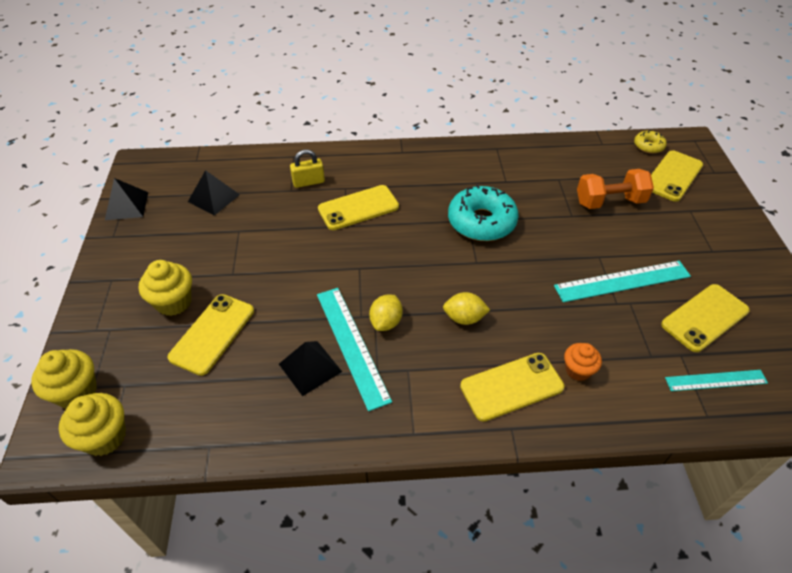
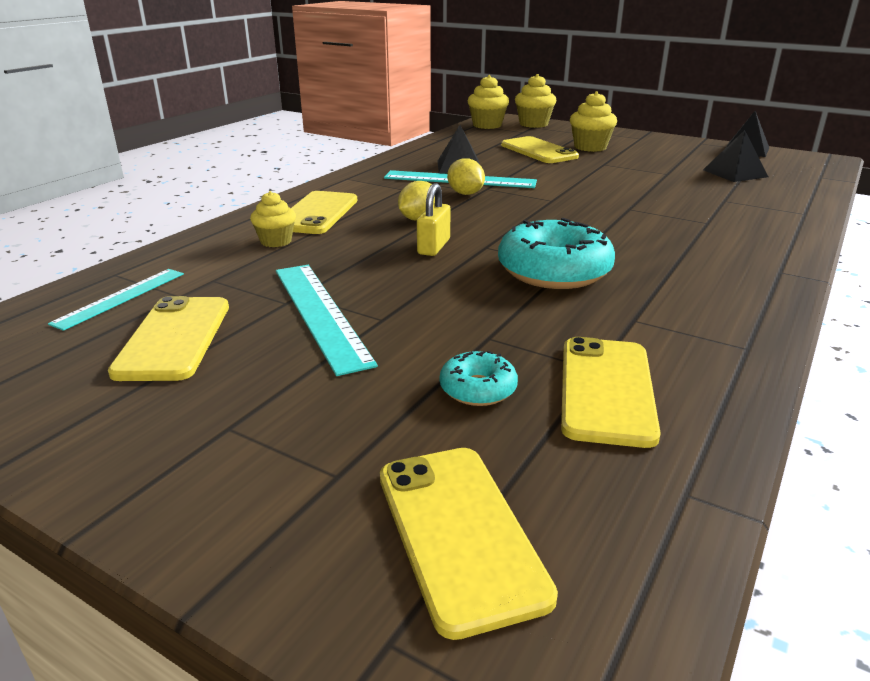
camera: 125 degrees right, 20 degrees down
yellow padlock [290,150,325,188] -> yellow padlock moved to [417,183,451,256]
yellow phone [318,185,399,230] -> yellow phone moved to [561,337,661,448]
turquoise ruler [554,261,691,302] -> turquoise ruler turned 45 degrees counterclockwise [276,265,378,376]
orange cupcake [564,343,602,381] -> yellow cupcake [250,191,296,247]
orange dumbbell [577,169,654,209] -> turquoise donut [440,351,518,406]
yellow donut [634,130,667,154] -> none

